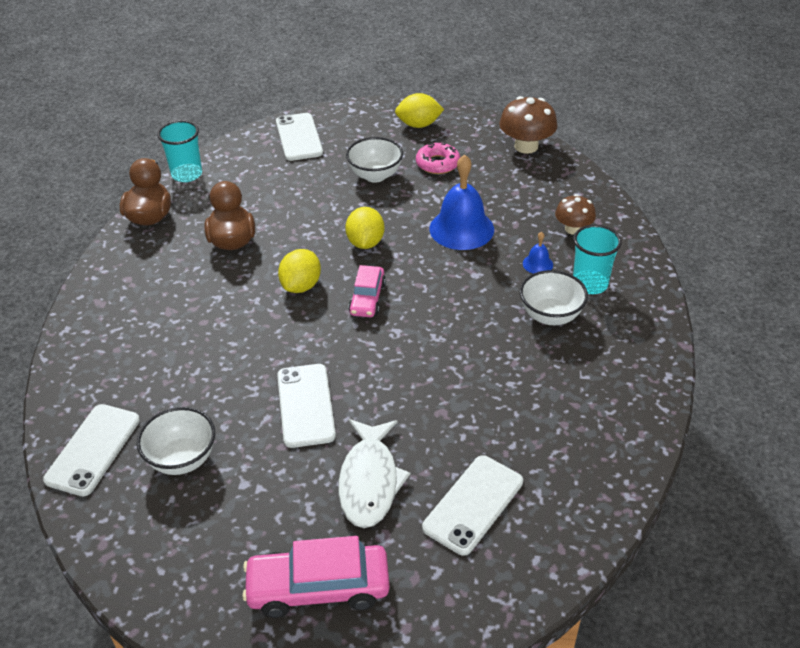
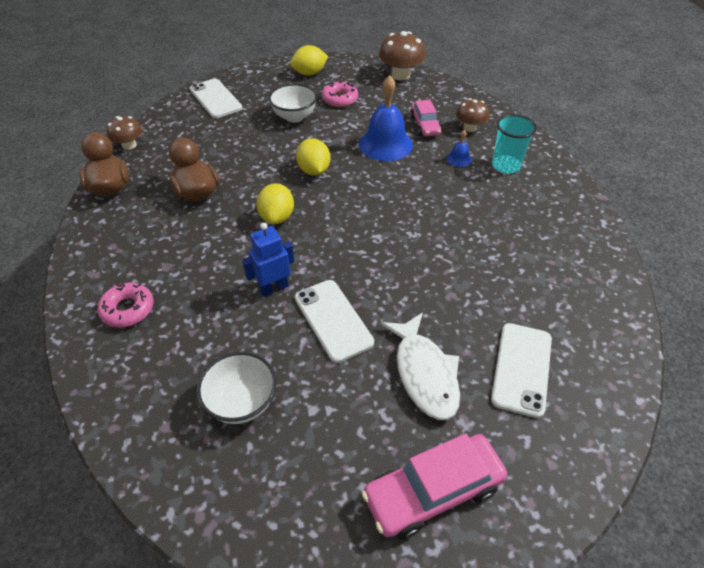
camera: 20 degrees left, 5 degrees up
white phone [43,404,140,496] -> none
turquoise cup [157,120,202,182] -> brown mushroom [107,116,142,150]
pink car [349,265,386,317] -> pink car moved to [410,100,441,136]
white bowl [520,270,588,325] -> none
none -> pink donut [98,283,153,327]
none -> blue robot [242,223,294,297]

